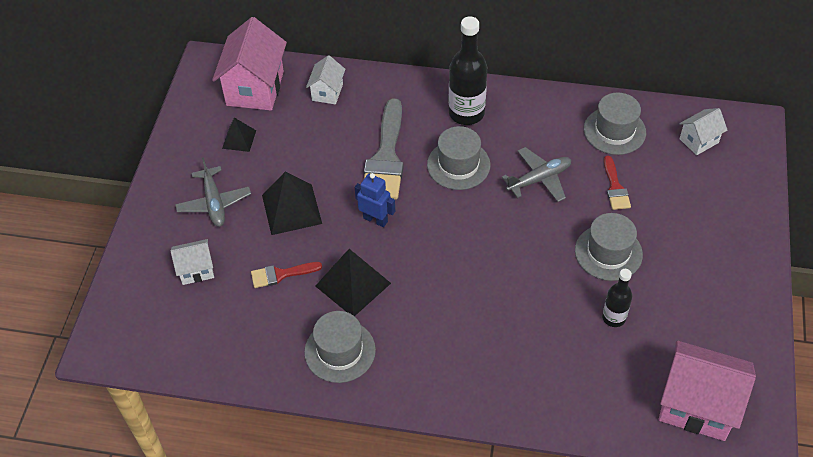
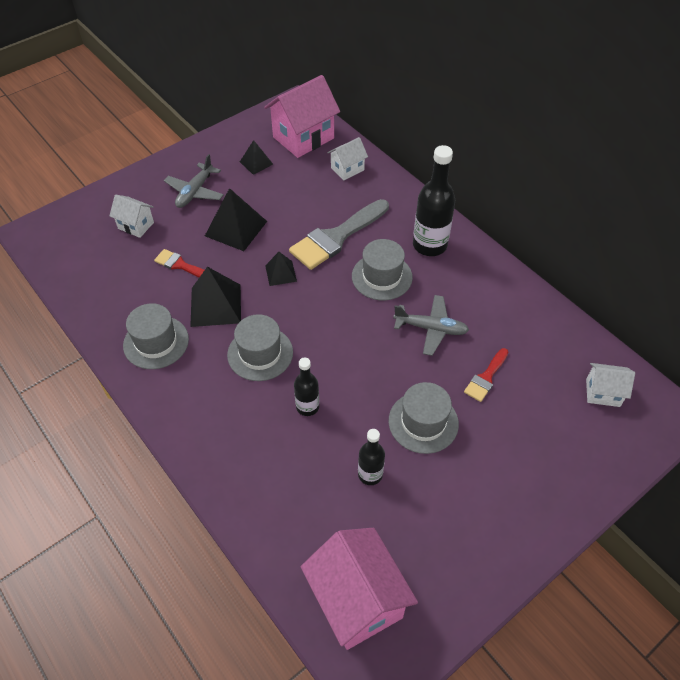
camera: 40 degrees right, 0 degrees up
blue robot [355,173,395,227] -> black pyramid [265,252,297,286]
grey hat [584,92,646,155] -> grey hat moved to [227,314,293,381]
none -> black bottle [294,358,319,416]

